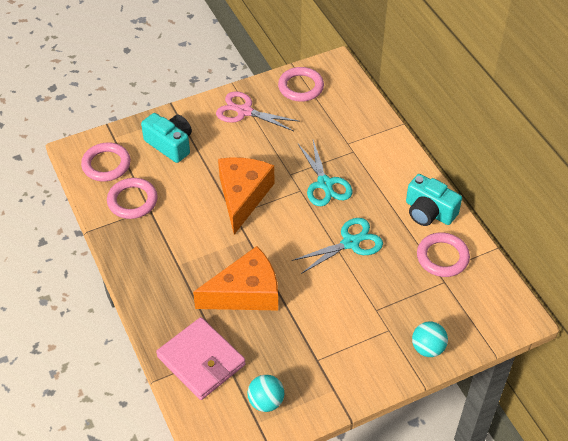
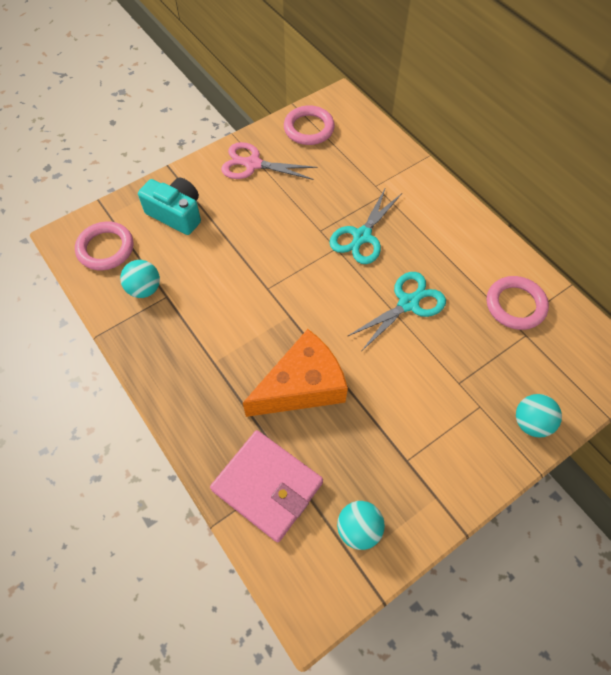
camera: 10 degrees left, 10 degrees up
pink ring [107,178,158,219] -> turquoise ball [120,260,160,298]
orange cheese [218,157,274,234] -> none
turquoise scissors [297,140,352,206] -> turquoise scissors turned 60 degrees clockwise [329,187,401,264]
turquoise camera [406,174,462,226] -> none

